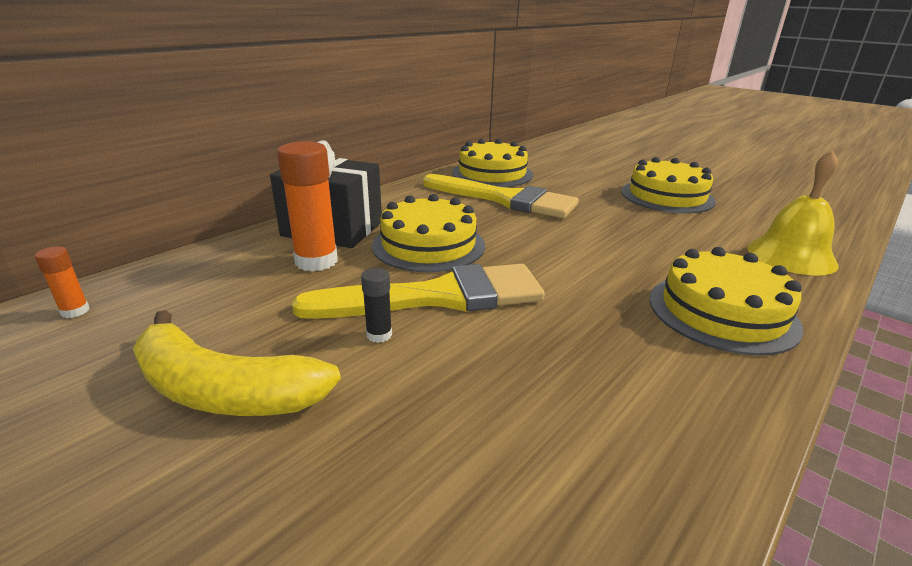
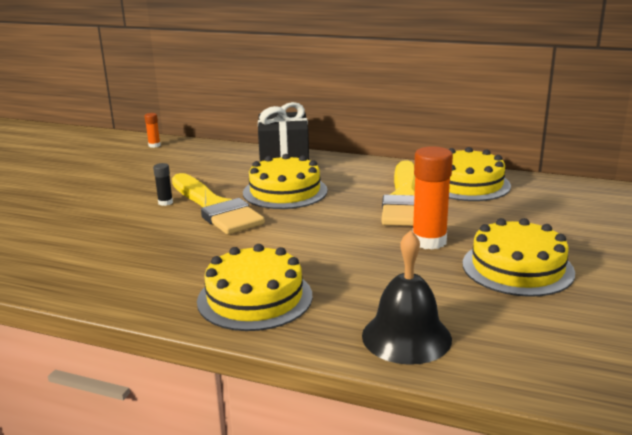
camera: 70 degrees right, 5 degrees down
yellow banana [133,310,341,416] -> none
orange glue stick [277,141,338,272] -> orange glue stick moved to [412,146,453,249]
yellow bell [747,150,839,276] -> black bell [362,230,452,365]

